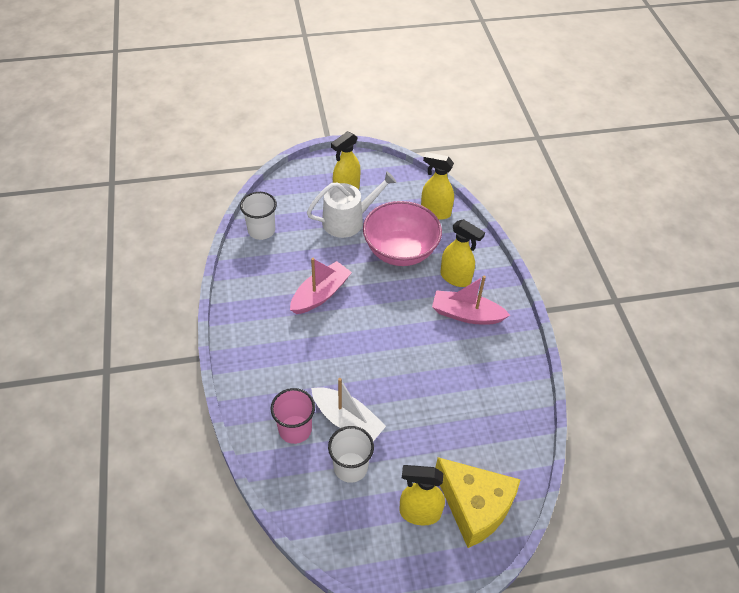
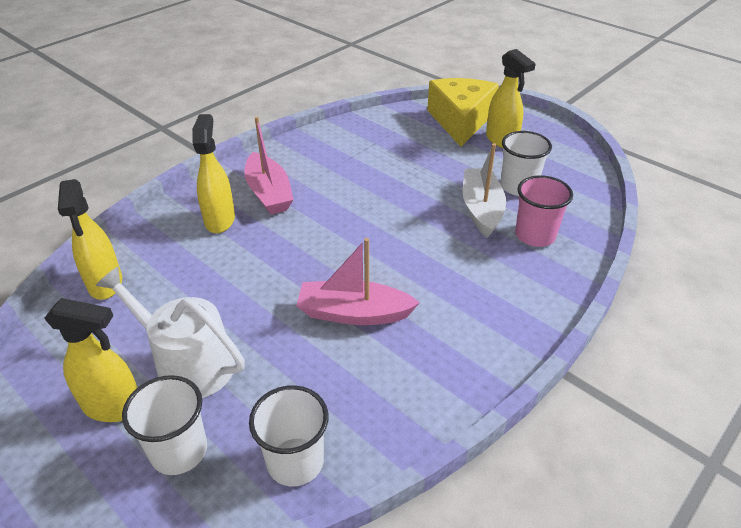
camera: 125 degrees left, 10 degrees down
pink bowl [363,201,442,266] -> none
none -> white cup [122,375,207,475]

